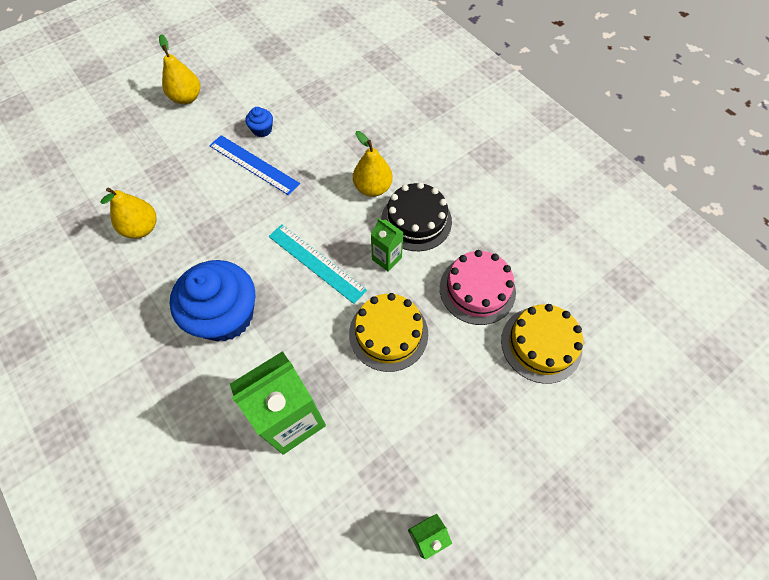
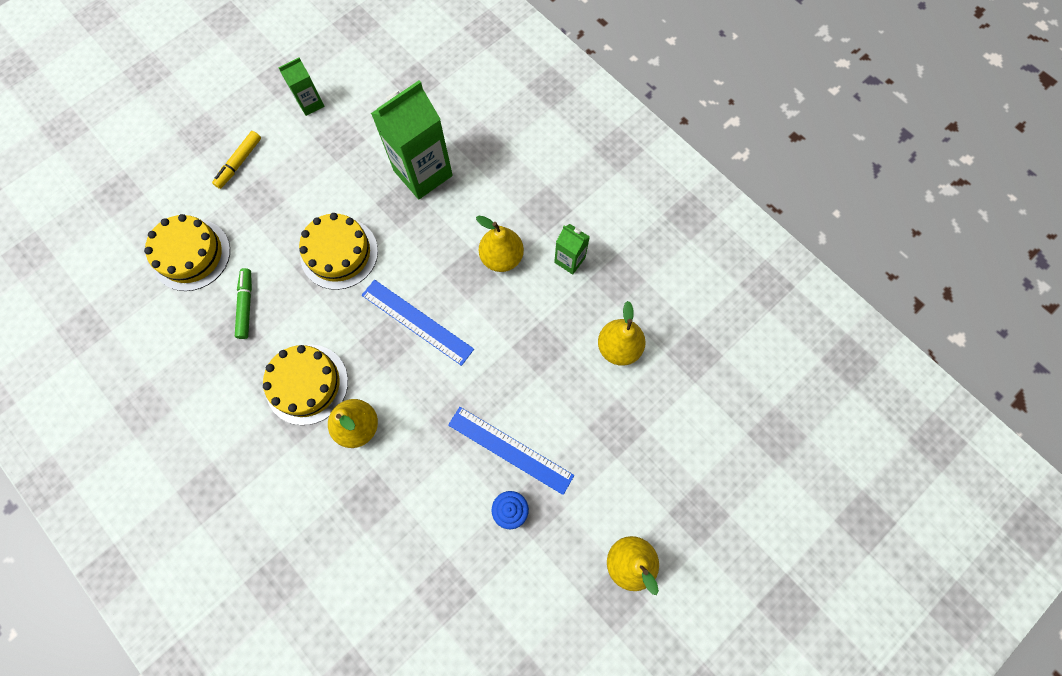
camera: 175 degrees right, 10 degrees up
blue cupcake [169,260,256,341] -> yellow pear [476,216,524,272]
turquoise ruler [269,224,367,304] -> blue ruler [362,280,474,366]
green carton [371,218,404,272] -> green carton moved to [554,224,590,275]
black cake [381,182,452,251] -> yellow cake [263,345,348,425]
pink cake [440,250,516,325] -> green marker [235,268,252,339]
none -> yellow marker [212,131,261,189]

